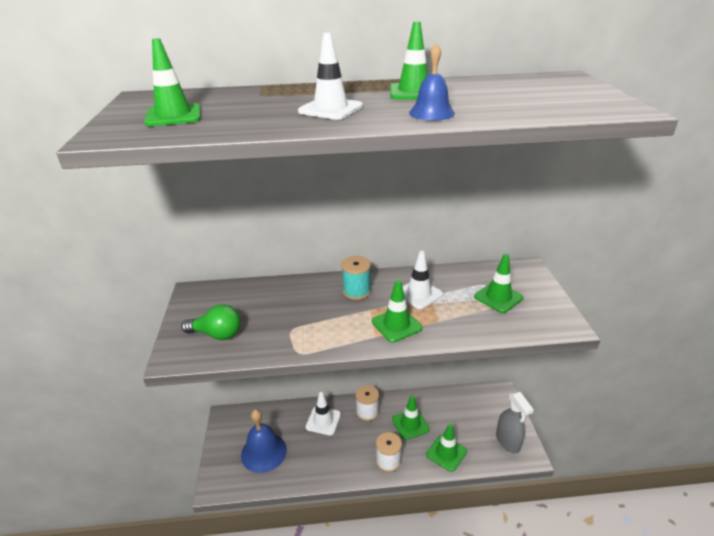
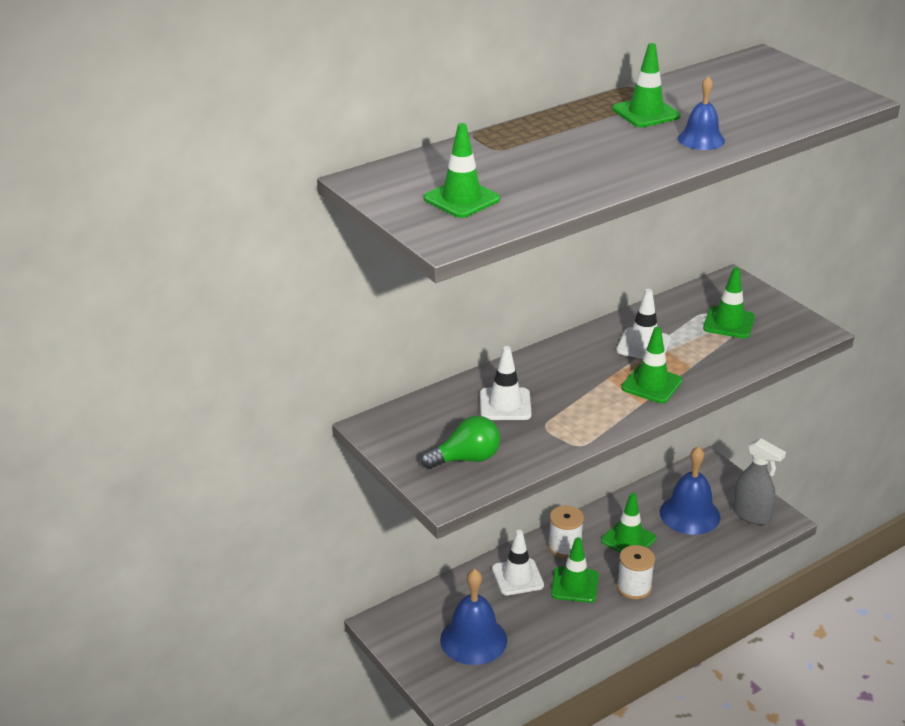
camera: 30 degrees left, 0 degrees up
white traffic cone [298,32,363,120] -> white traffic cone moved to [480,346,532,420]
turquoise spool [342,256,371,300] -> none
green traffic cone [426,424,467,472] -> green traffic cone moved to [551,537,599,603]
none -> blue bell [660,446,720,535]

